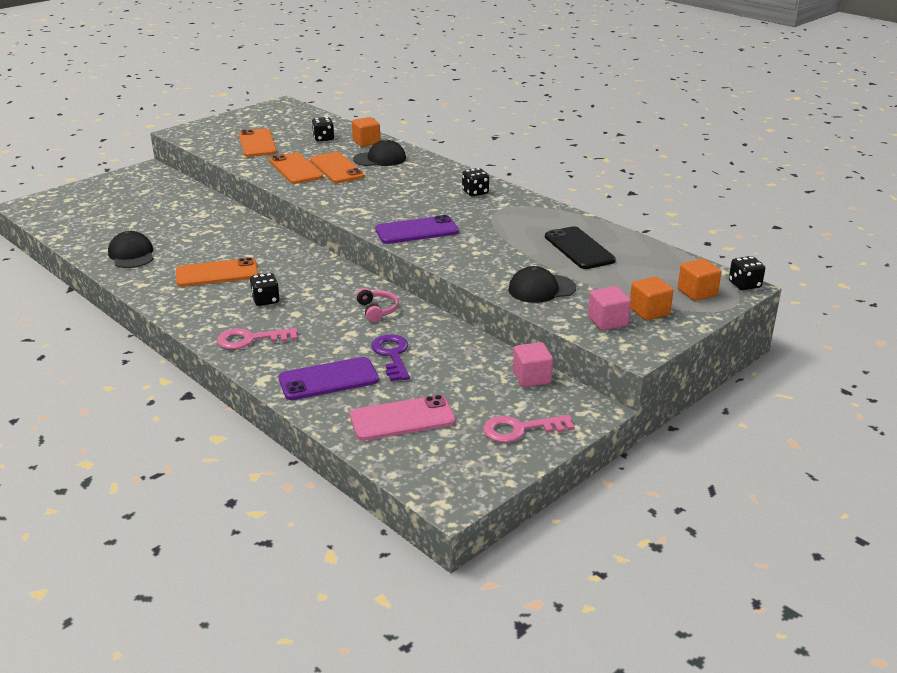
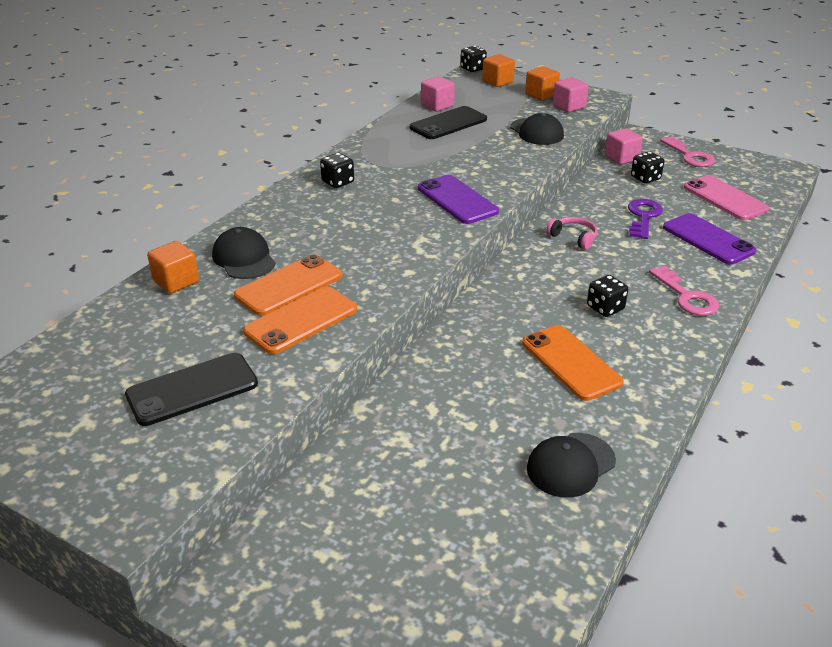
camera: 105 degrees left, 5 degrees up
orange phone [239,129,277,157] -> black phone [125,353,258,426]
black dice [312,117,334,141] -> black dice moved to [631,151,664,183]
pink headphones [356,288,399,322] -> pink headphones turned 75 degrees clockwise [546,217,597,250]
purple key [371,334,410,381] -> purple key turned 135 degrees clockwise [628,199,663,239]
none -> pink cube [421,76,455,112]

